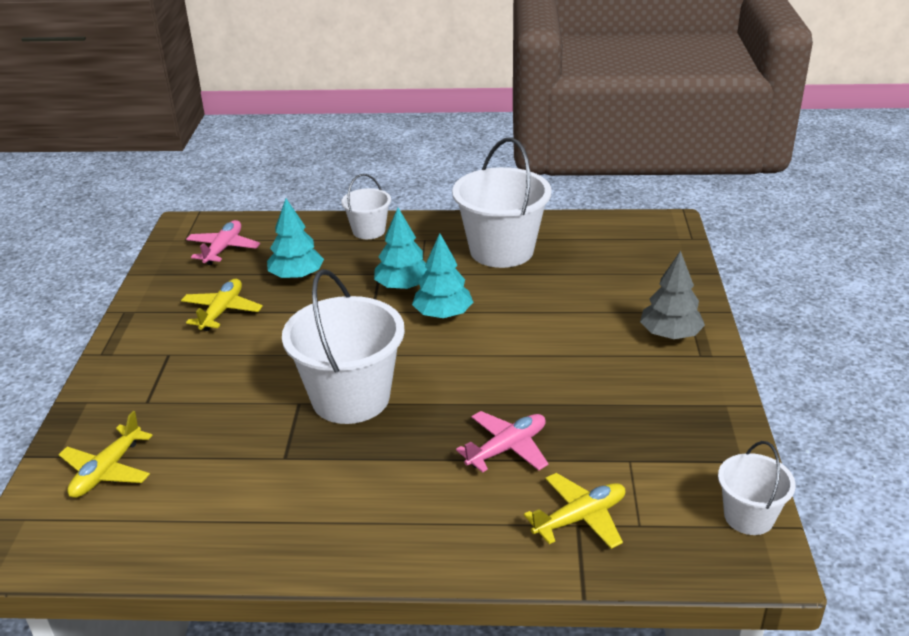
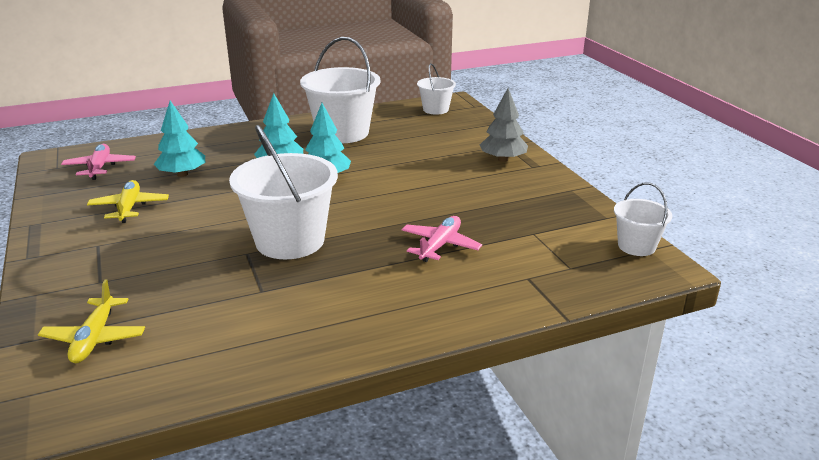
camera: 25 degrees left, 5 degrees down
white bucket [341,174,391,239] -> white bucket moved to [417,63,456,115]
yellow plane [524,473,625,549] -> none

